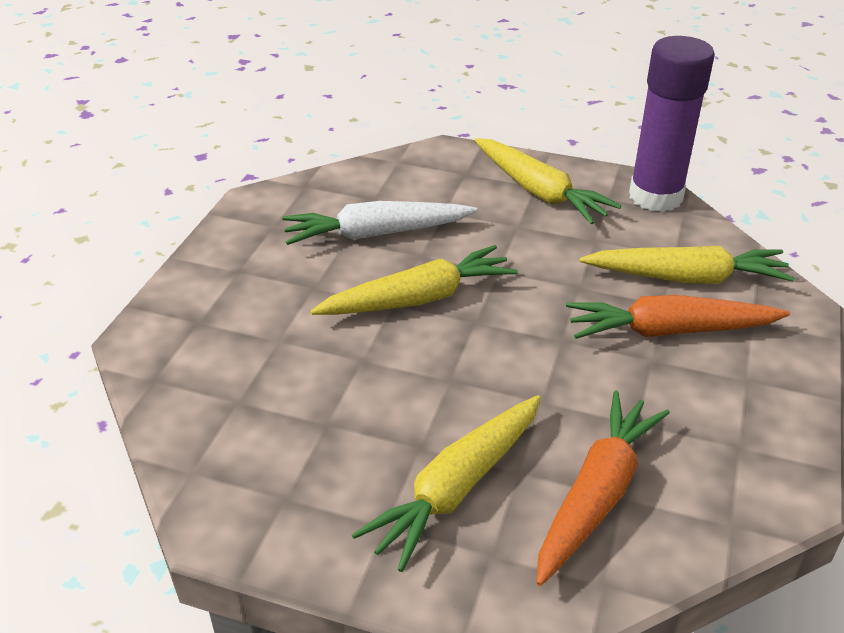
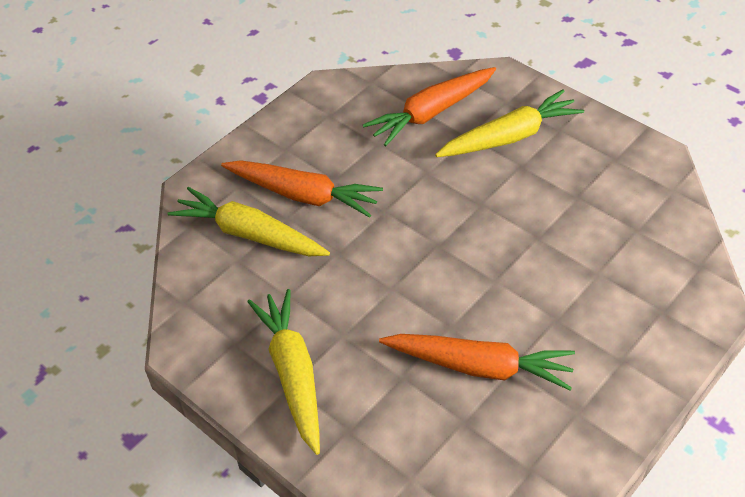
camera: 155 degrees left, 10 degrees up
white carrot [282,201,477,245] -> orange carrot [379,334,575,391]
yellow carrot [310,245,518,315] -> none
purple glue stick [629,36,715,212] -> none

